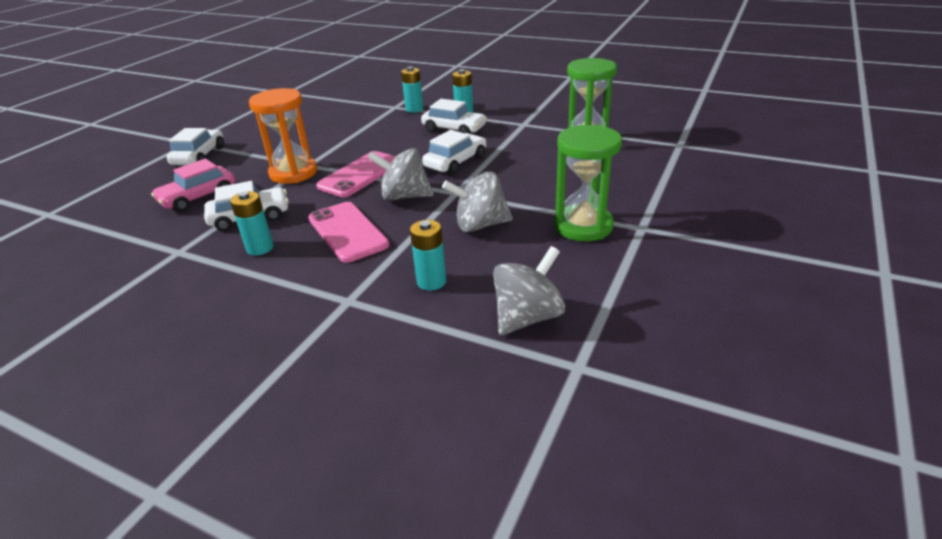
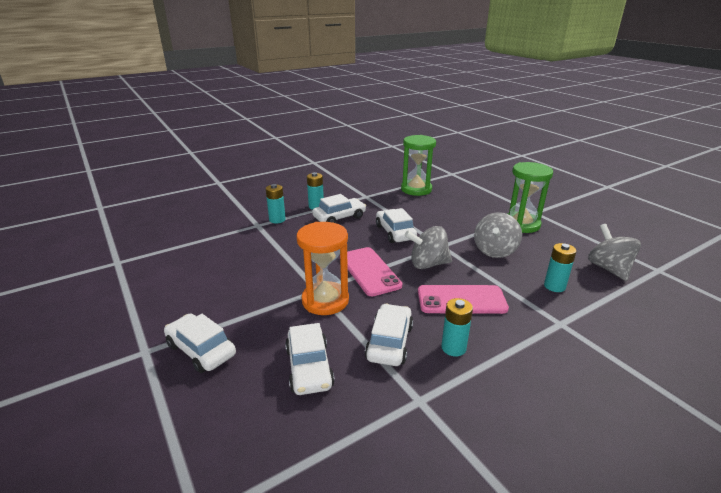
camera: 60 degrees left, 5 degrees down
pink car [151,158,235,212] -> white car [285,323,335,395]
grey spinning top [367,148,434,201] -> grey spinning top turned 45 degrees clockwise [404,226,452,269]

